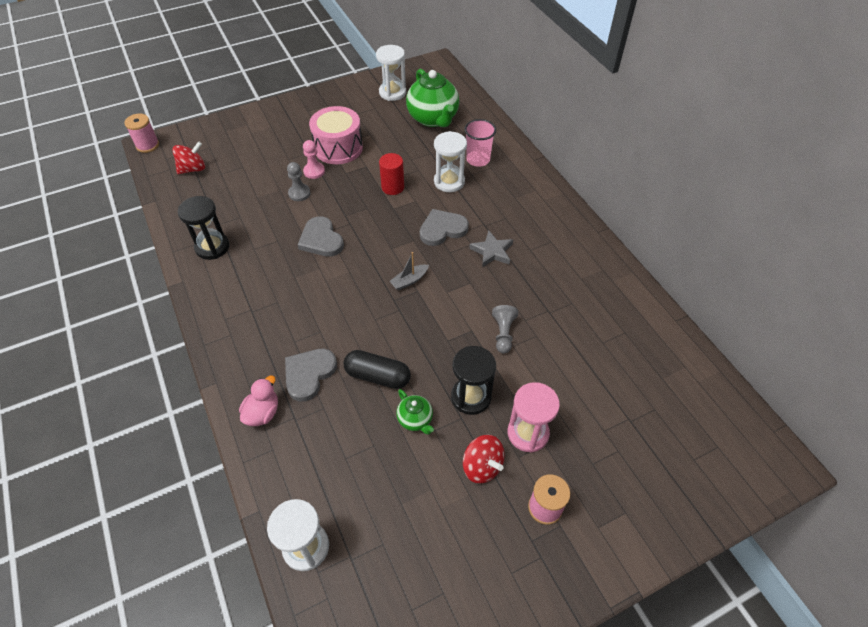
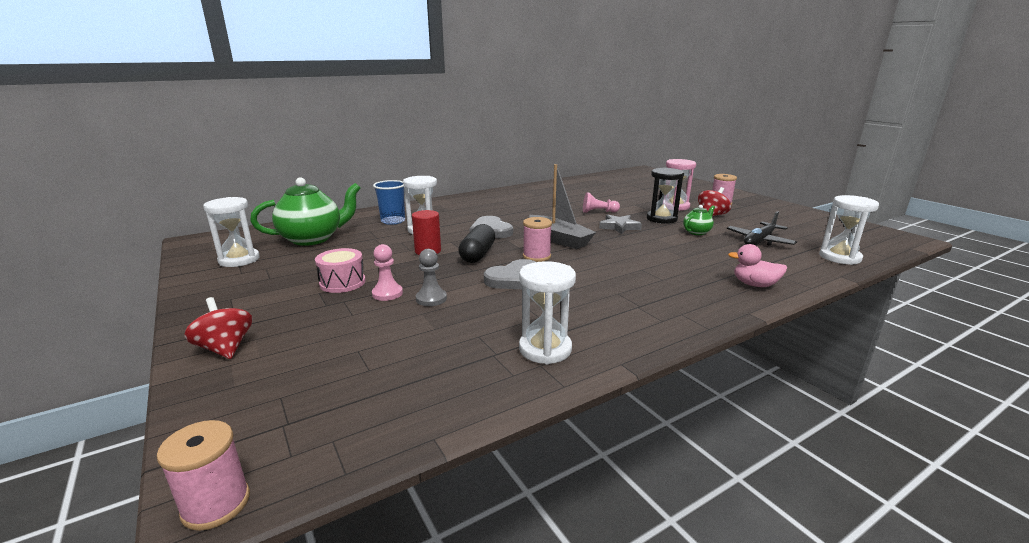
camera: 95 degrees left, 30 degrees down
red spinning top [172,141,205,174] -> red spinning top moved to [184,297,252,359]
black hourglass [178,196,230,260] -> white hourglass [519,261,576,364]
grey heart [285,349,337,402] -> none
pink drum [309,106,363,164] -> pink drum [315,248,366,293], size x0.65
black capsule [344,350,411,389] -> black capsule moved to [458,224,495,263]
grey boat [389,252,429,290] -> grey boat [530,164,596,249], size x1.95
pink cup [464,119,496,167] -> blue cup [373,180,405,225]
grey star [469,230,513,267] -> grey star moved to [599,214,642,234]
grey pawn [492,305,518,353] -> pink pawn [583,192,620,213]
none -> pink spool [523,217,552,262]
none -> black plane [727,211,797,246]

